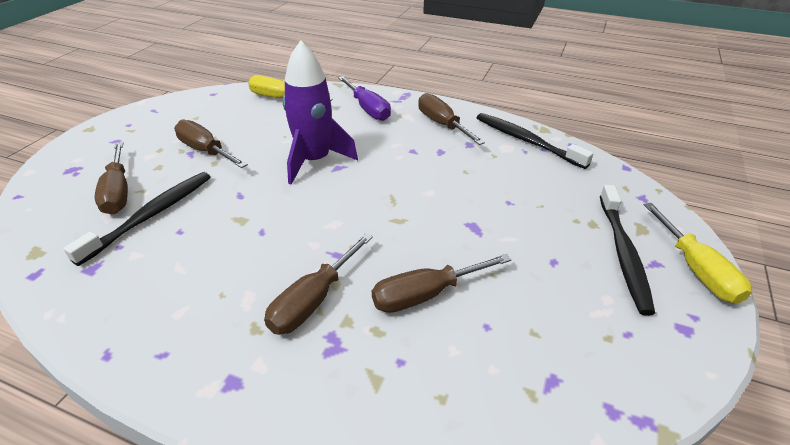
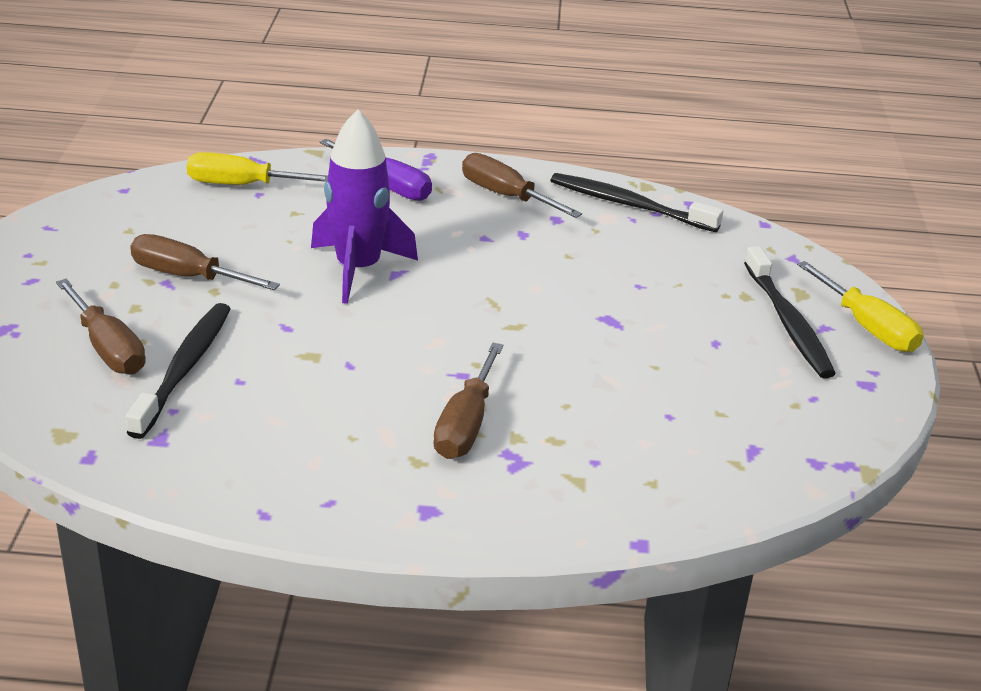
camera: 20 degrees left, 5 degrees down
brown screwdriver [372,254,511,313] -> none

